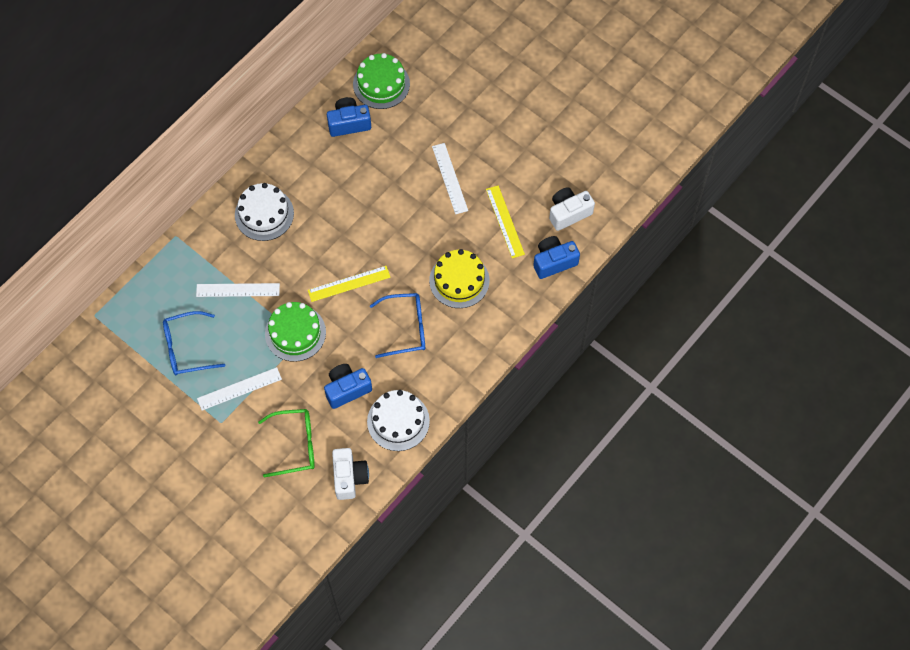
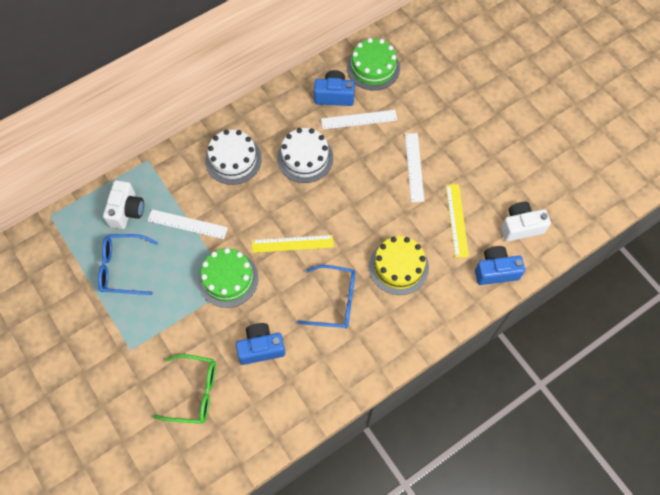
camera: 15 degrees right, 0 degrees up
white ruler [197,367,282,411] -> white ruler moved to [321,110,397,130]
white camera [332,448,369,500] -> white camera moved to [103,180,144,229]
white cake [367,390,430,451] -> white cake moved to [277,128,333,183]

